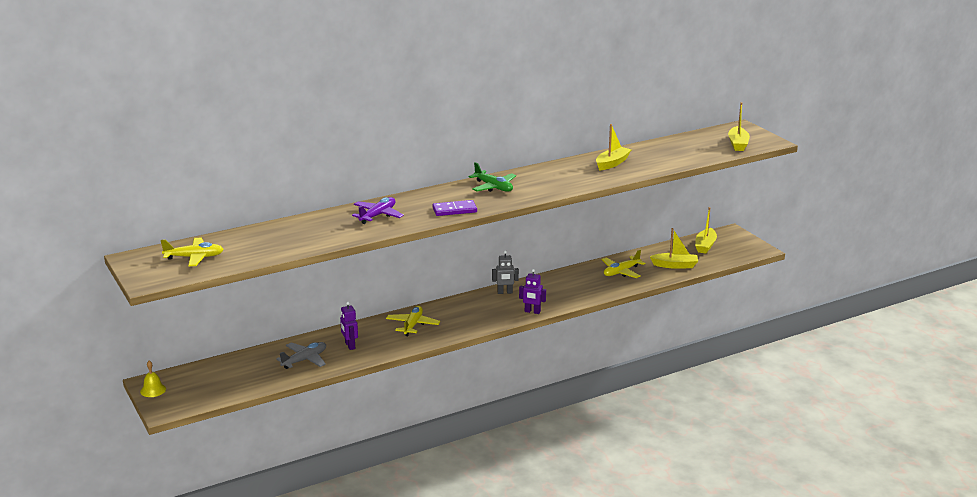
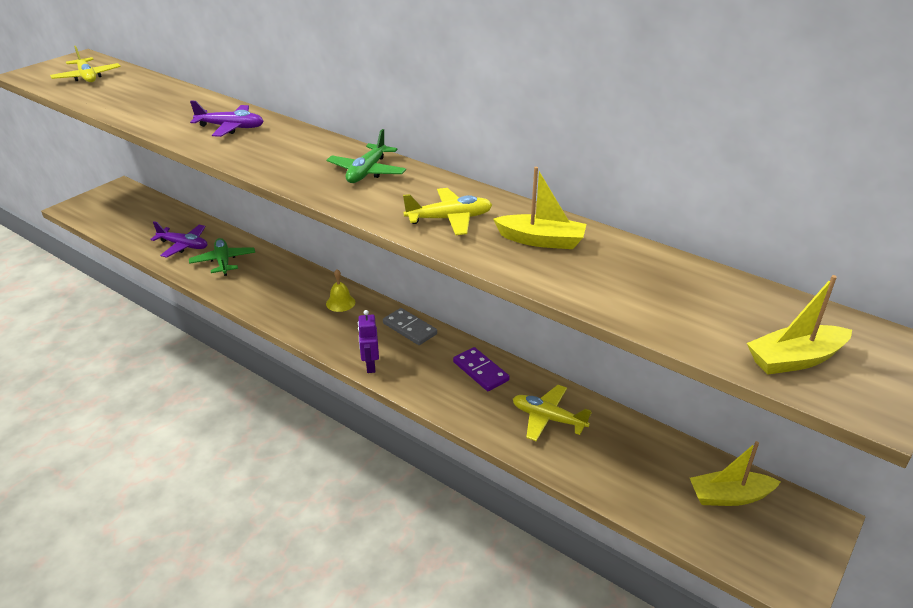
camera: 65 degrees right, 10 degrees up
yellow bell [140,361,166,397] -> yellow bell moved to [326,269,355,312]
grey plane [276,342,326,369] -> purple plane [150,221,207,258]
purple robot [340,301,358,350] -> green plane [189,238,255,276]
yellow plane [386,306,440,336] -> yellow plane moved to [403,188,492,235]
purple domino [432,200,477,216] -> purple domino moved to [453,347,510,391]
grey robot [492,250,519,294] -> grey domino [383,308,437,345]
yellow boat [650,228,698,269] -> none

